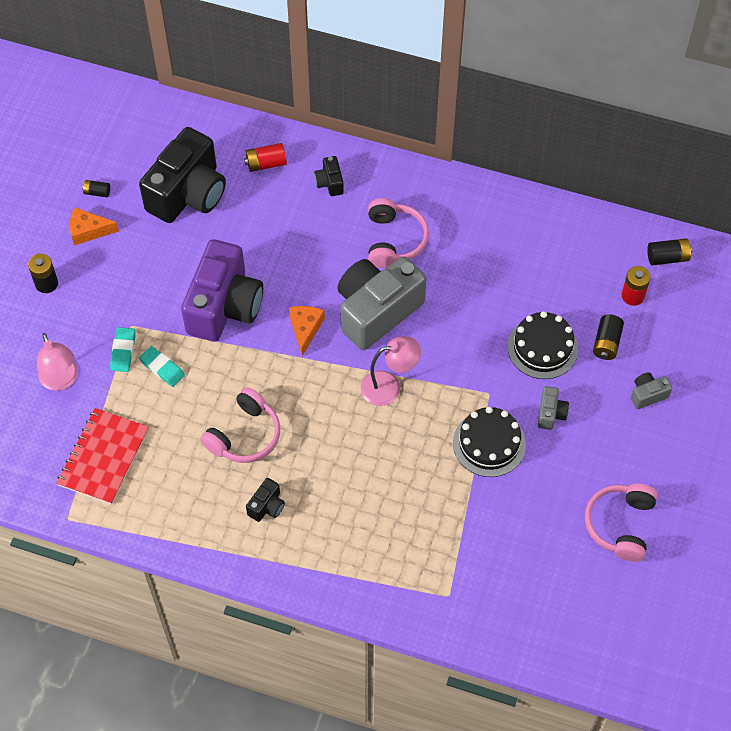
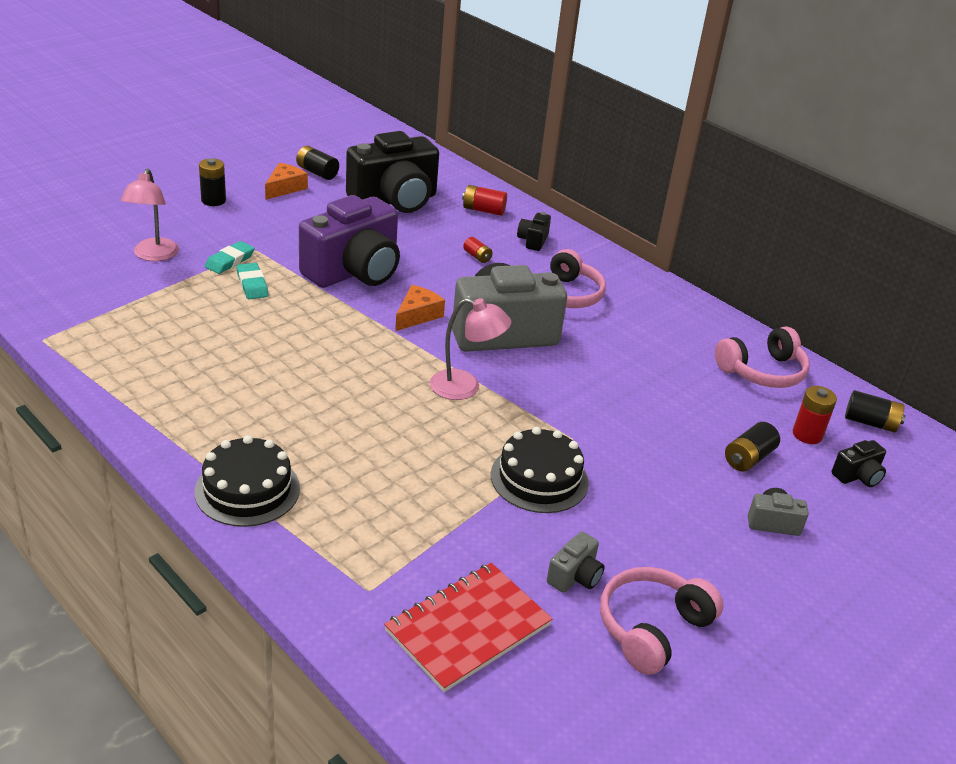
camera: 25 degrees right, 25 degrees down
red notebook [57,408,149,505] -> red notebook moved to [384,563,553,692]
orange cheese [70,208,119,245] -> orange cheese turned 90 degrees clockwise [265,163,308,200]
black battery [82,180,110,197] -> black battery [296,146,339,180], size x1.55
pink headphones [201,387,280,463] -> pink headphones moved to [715,326,810,388]
black camera [246,478,285,522] -> black camera moved to [832,440,886,487]
black cake [508,311,578,379] -> black cake moved to [195,435,300,527]
grey camera [538,386,569,430] -> grey camera moved to [547,532,604,593]
none -> red battery [463,237,493,263]

